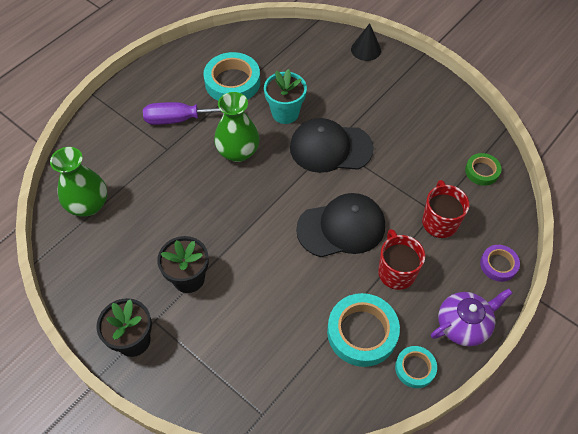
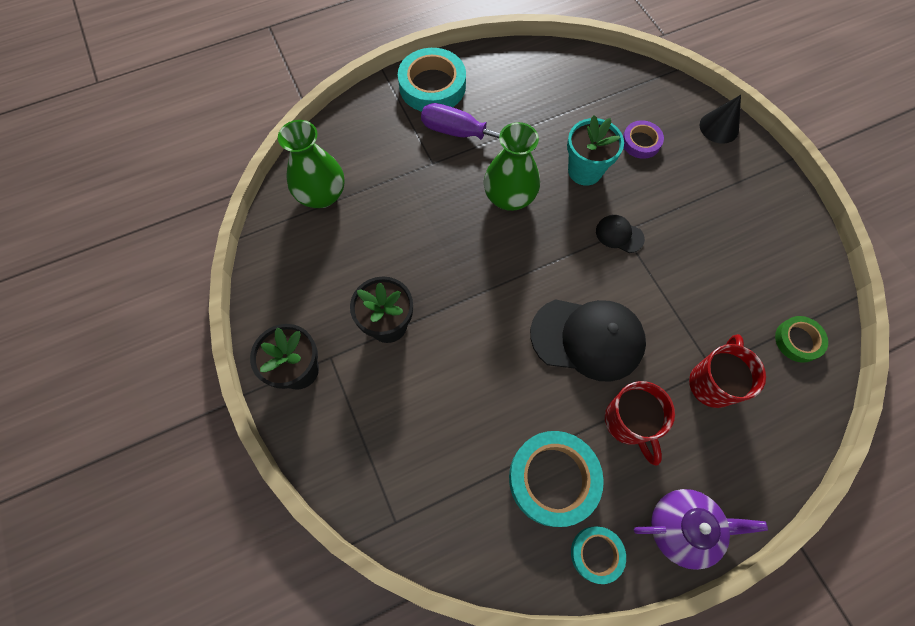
camera: 25 degrees right, 10 degrees up
turquoise tape [203,52,260,101] -> turquoise tape moved to [398,48,466,112]
black cap [290,118,374,173] -> black cap [596,215,645,253], size x0.46
red mug [378,229,425,290] -> red mug turned 150 degrees clockwise [605,381,675,466]
purple tape [480,245,520,282] -> purple tape moved to [623,120,664,159]

